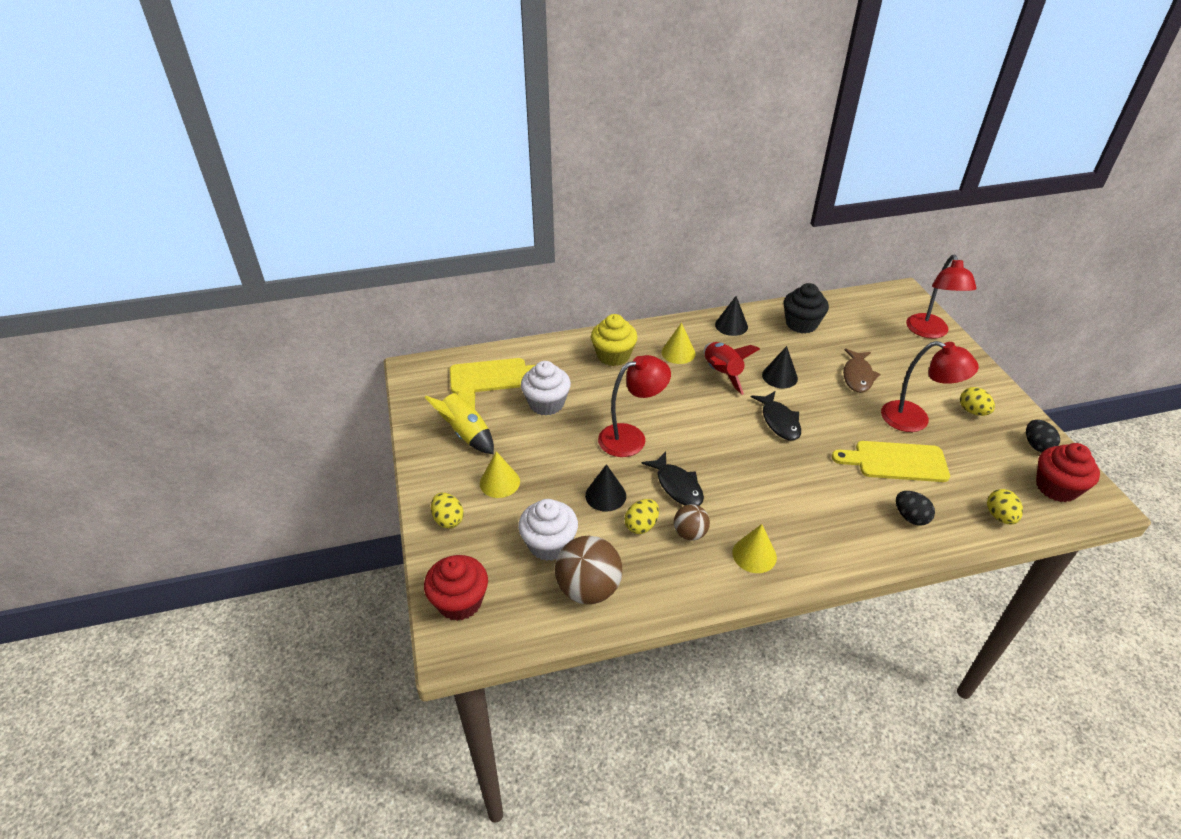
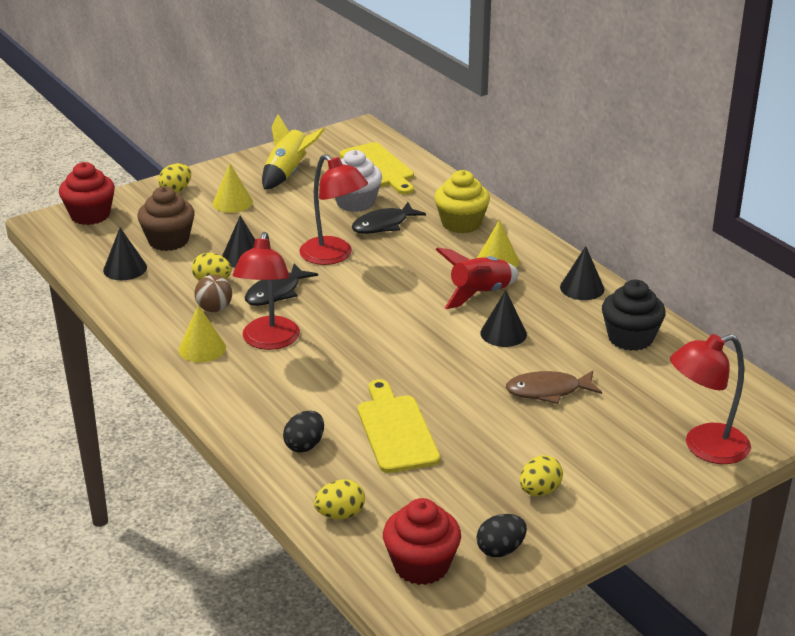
camera: 70 degrees right, 10 degrees down
white cupcake [518,499,578,561] -> brown cupcake [137,186,195,251]
brown ball [555,536,622,604] -> black cone [103,228,147,280]
black fish [751,391,801,440] -> black fish moved to [351,202,426,234]
red lamp [881,341,979,432] -> red lamp moved to [233,232,300,350]

